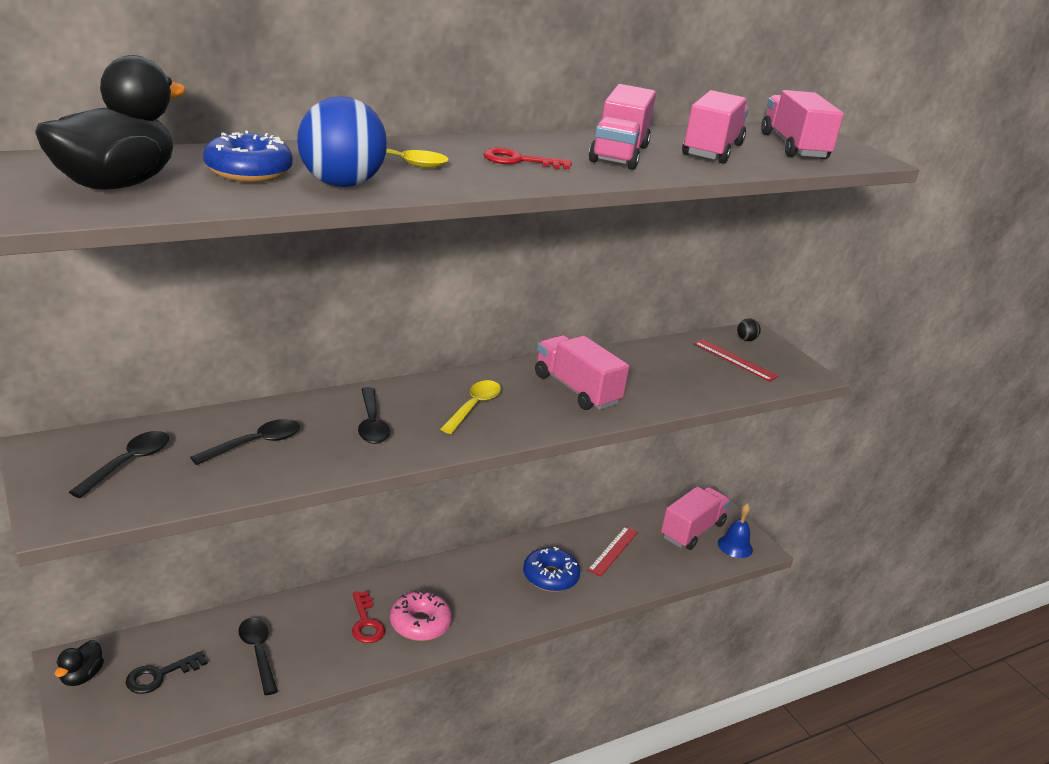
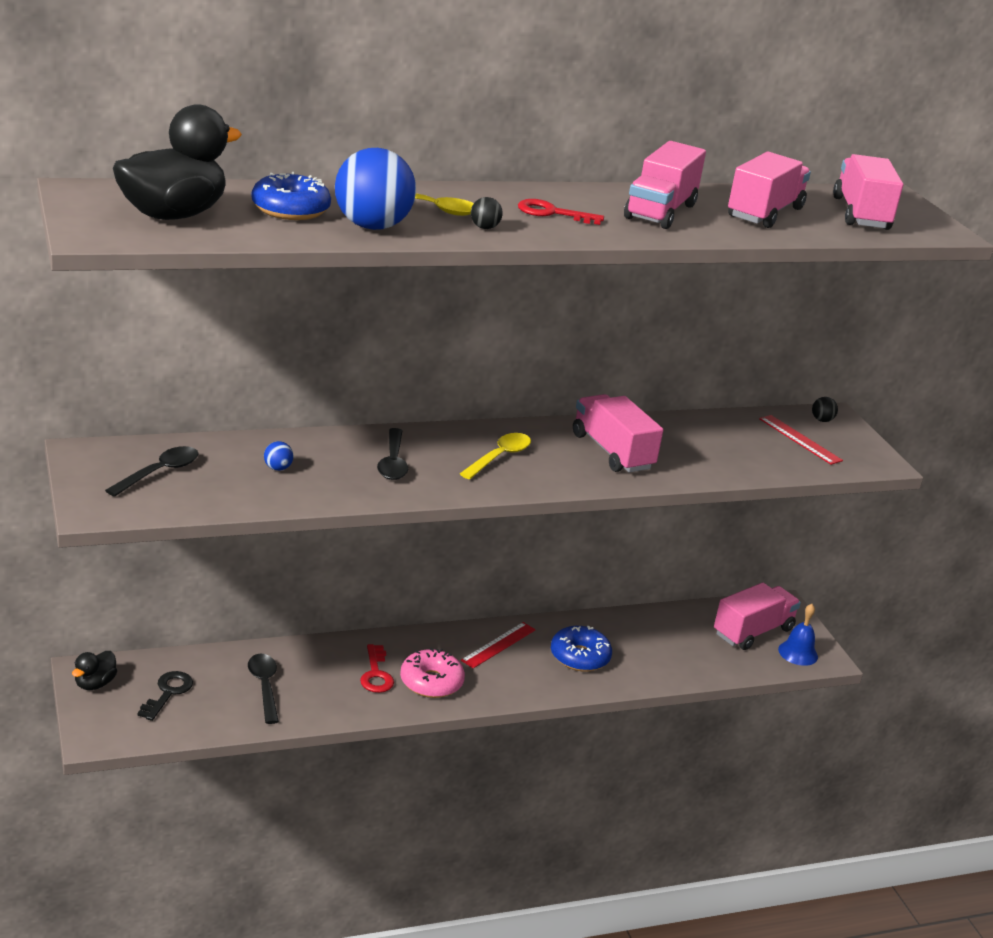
camera: 10 degrees right, 0 degrees up
black key [126,651,207,694] -> black key turned 135 degrees clockwise [138,671,193,721]
black spoon [190,419,300,465] -> blue ball [264,441,294,471]
red ruler [588,526,638,576] -> red ruler moved to [461,622,536,668]
none -> black ball [471,197,503,229]

